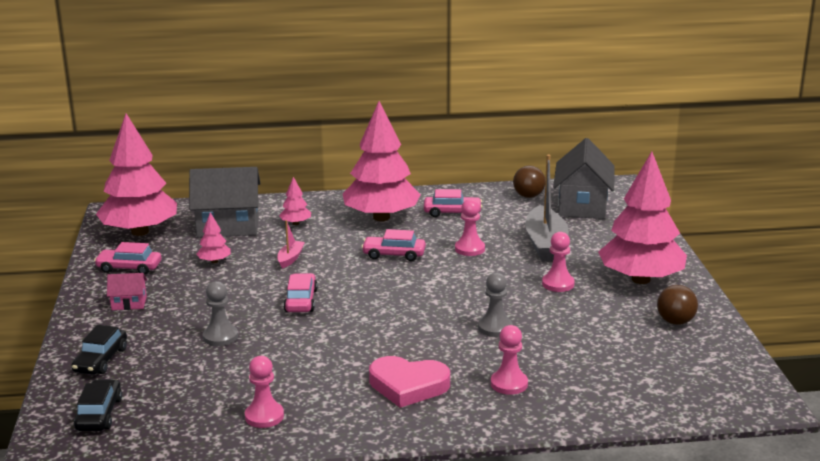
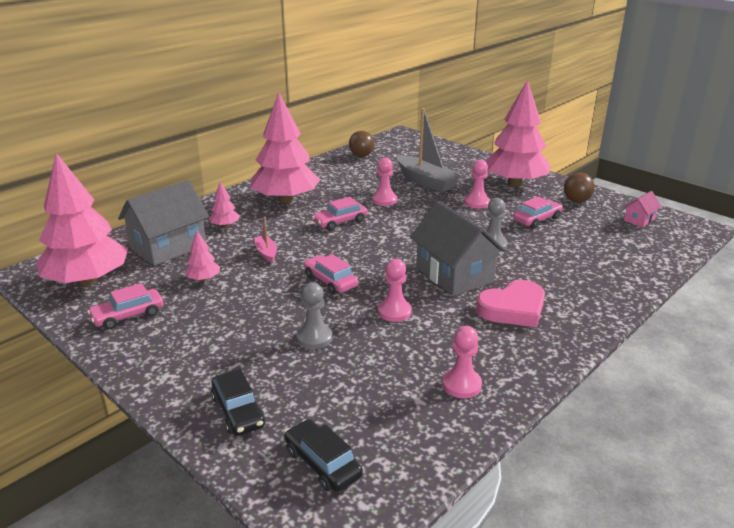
camera: 40 degrees left, 5 degrees up
pink house [107,273,147,310] -> pink house moved to [623,191,662,227]
pink car [424,189,482,217] -> pink car moved to [513,196,563,228]
pink pawn [491,325,528,395] -> pink pawn moved to [378,259,412,322]
grey house [553,138,615,219] -> grey house moved to [410,201,506,296]

